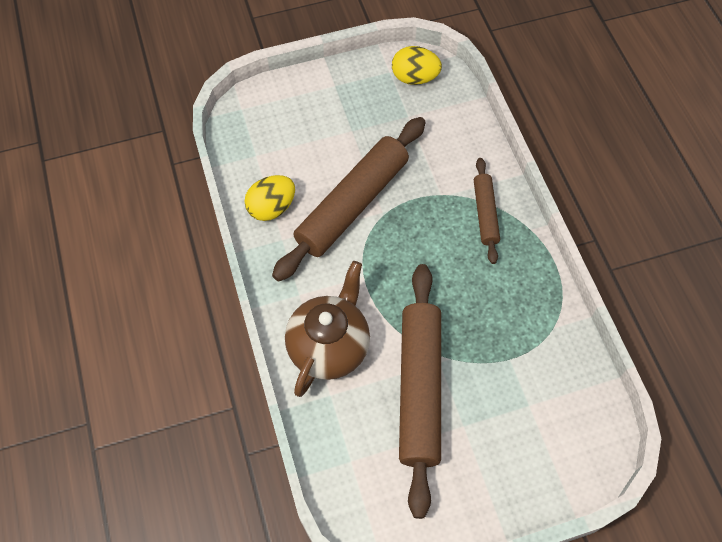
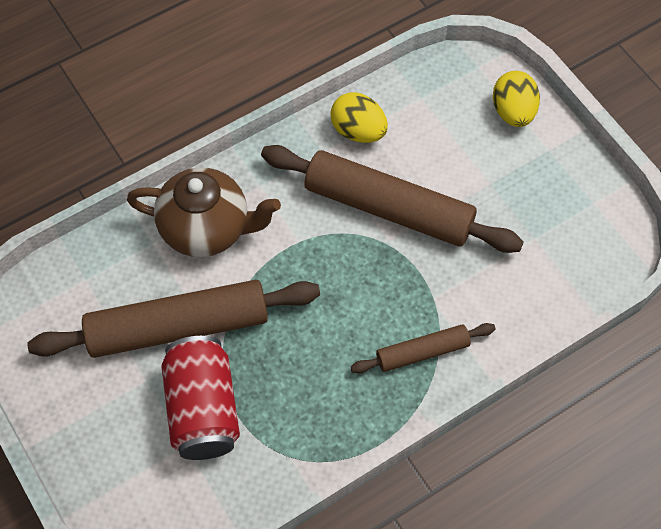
camera: 75 degrees right, 0 degrees up
yellow egg [392,46,442,85] -> yellow egg moved to [493,71,540,127]
none -> red can [161,336,240,460]

